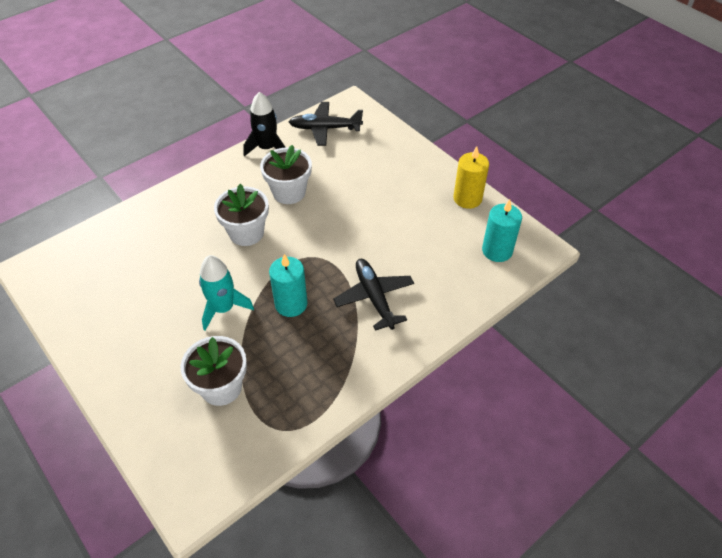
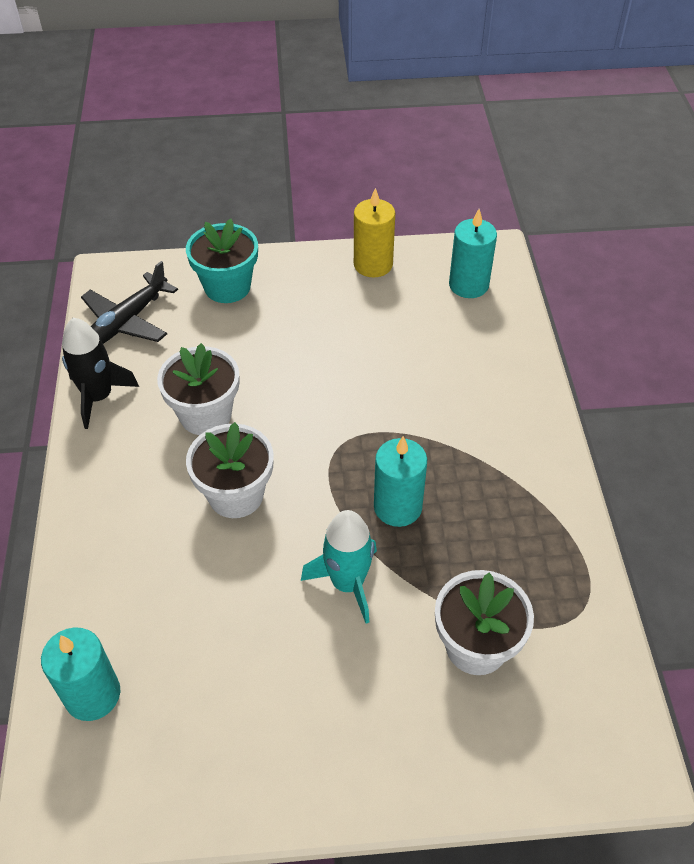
camera: 55 degrees left, 0 degrees up
black plane [333,259,414,331] -> none
none -> turquoise candle [41,628,120,721]
none -> turquoise flower pot [186,219,258,303]

